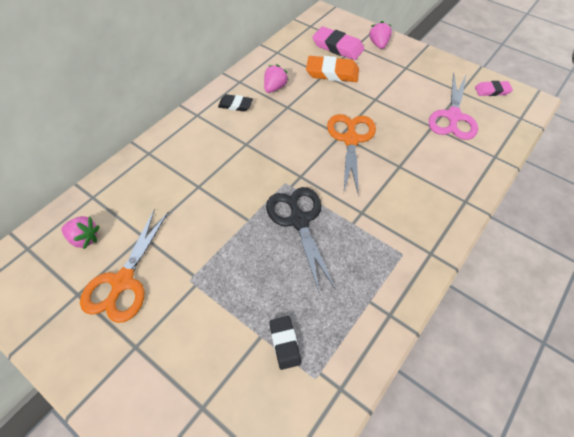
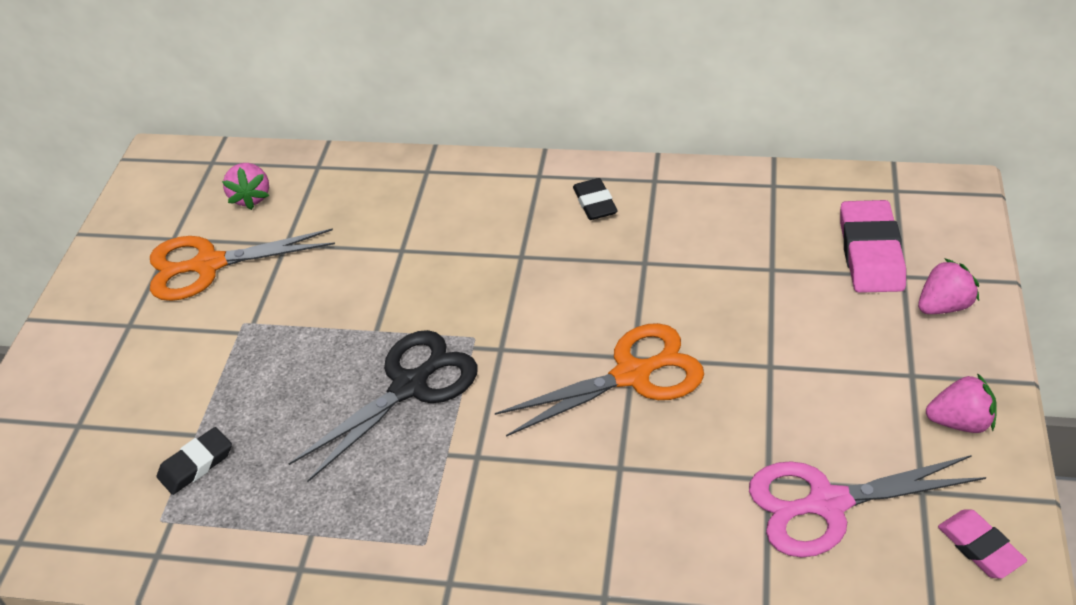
camera: 65 degrees right, 10 degrees down
pink strawberry [264,64,289,93] -> pink strawberry moved to [926,373,997,433]
orange eraser [306,56,359,82] -> none

